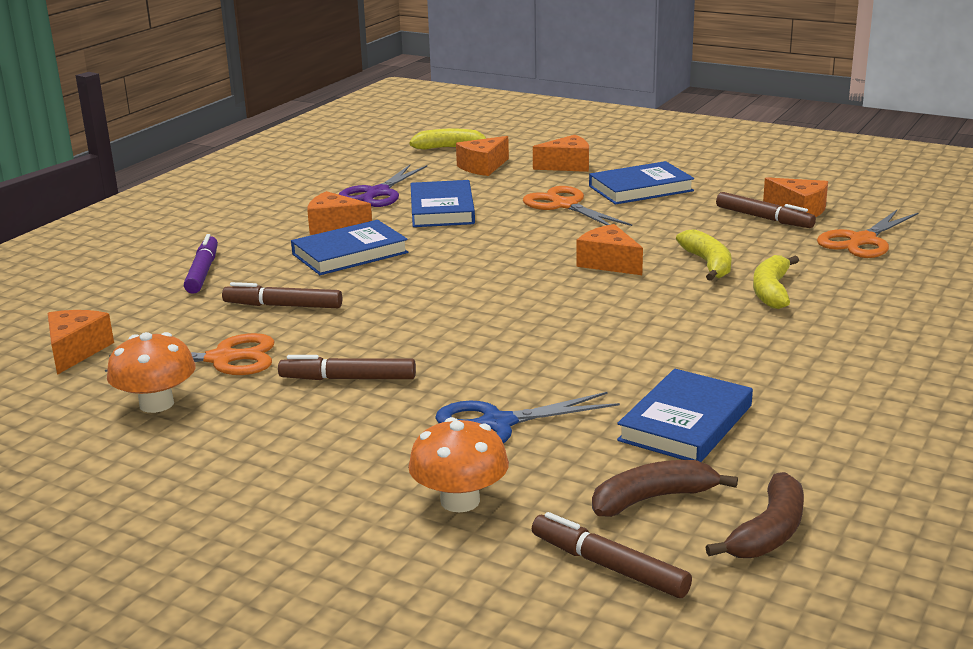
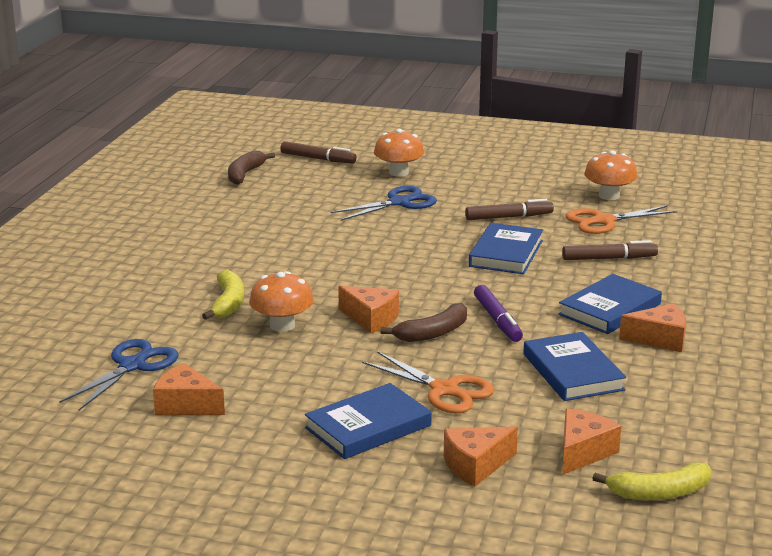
camera: 165 degrees right, 0 degrees up
orange cheese [48,310,114,375] -> none
purple marker [184,234,218,294] -> purple marker moved to [474,285,523,342]
purple scissors [339,165,427,207] -> none
brown banana [592,460,738,517] -> brown banana moved to [381,303,467,342]
blue book [617,369,753,462] -> blue book moved to [469,223,543,274]
yellow banana [676,229,732,281] -> orange mushroom [249,271,314,332]
brown marker [716,192,816,228] -> none
orange scissors [817,210,918,258] -> blue scissors [59,339,179,411]

